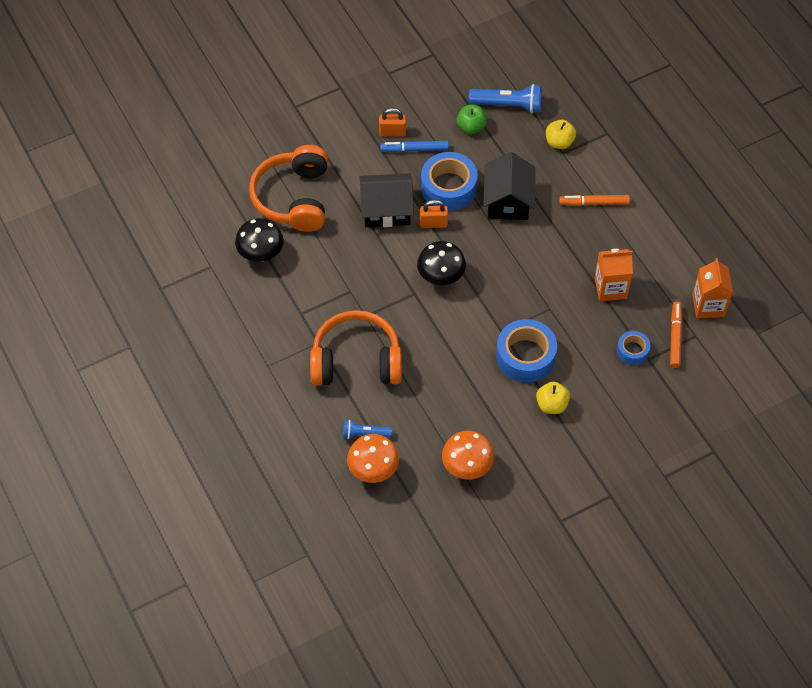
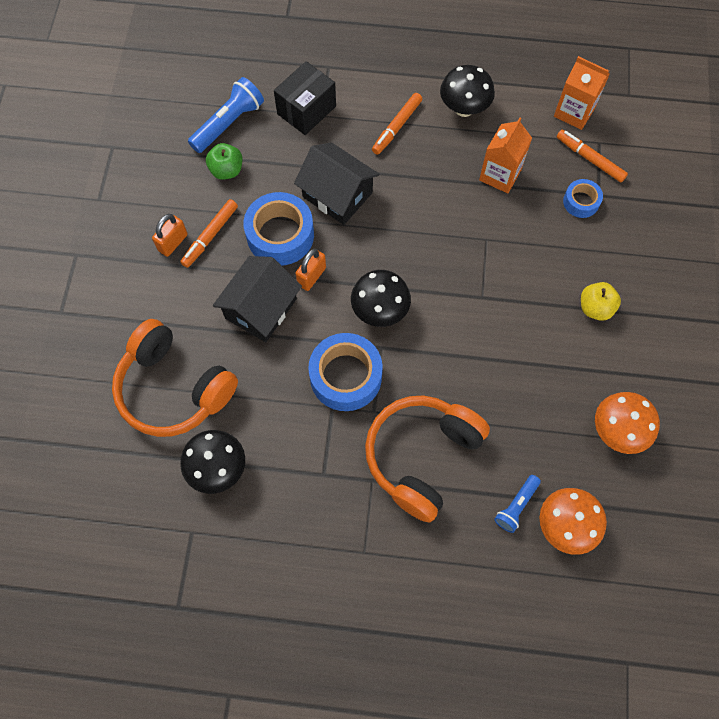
camera: 55 degrees left, 10 degrees up
blue marker [380,141,449,152] -> orange marker [180,199,238,268]
blue tape [496,319,557,383] -> blue tape moved to [308,333,383,411]
yellow apple [546,119,576,149] -> black box [274,61,336,135]
none -> black mushroom [440,65,495,117]

